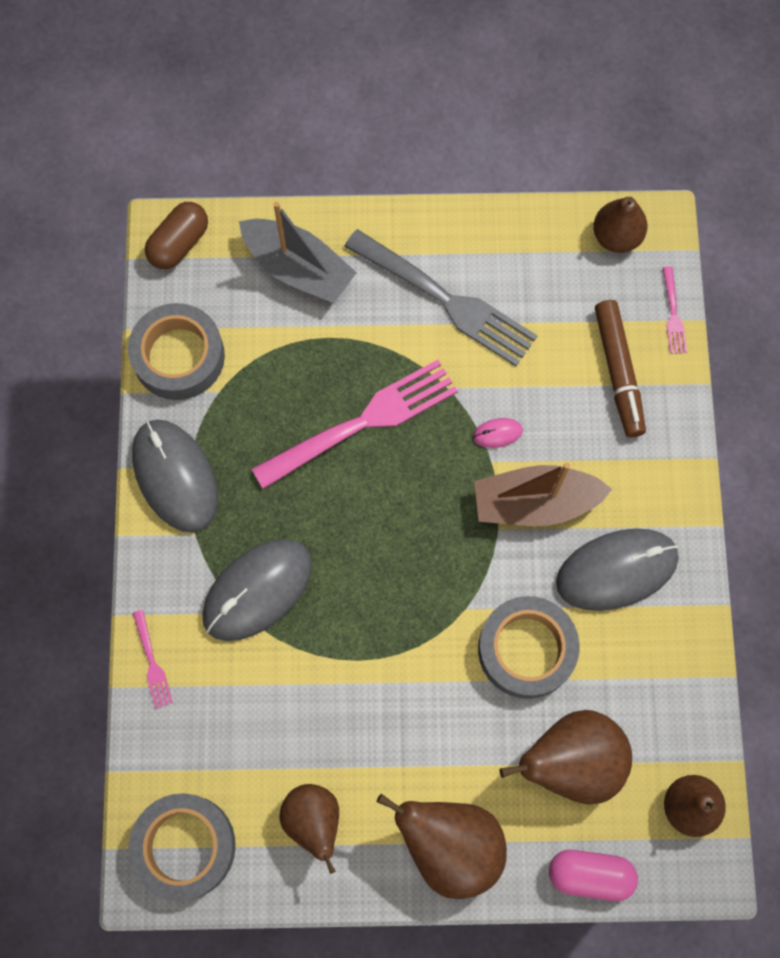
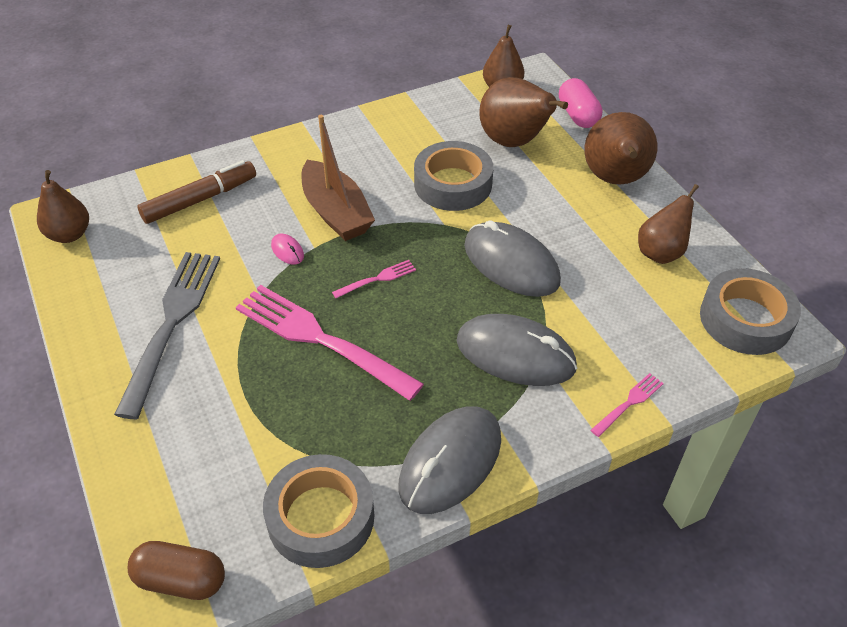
camera: 115 degrees left, 25 degrees down
grey boat [239,202,357,303] -> none
grey mouse [556,528,679,611] -> grey mouse moved to [464,220,561,297]
pink fork [663,266,687,354] -> pink fork moved to [332,260,416,298]

